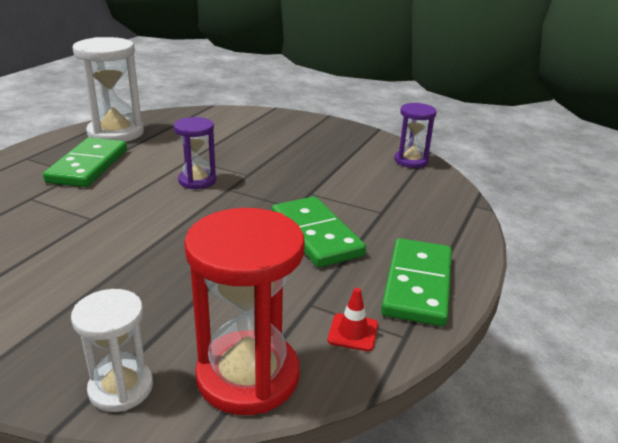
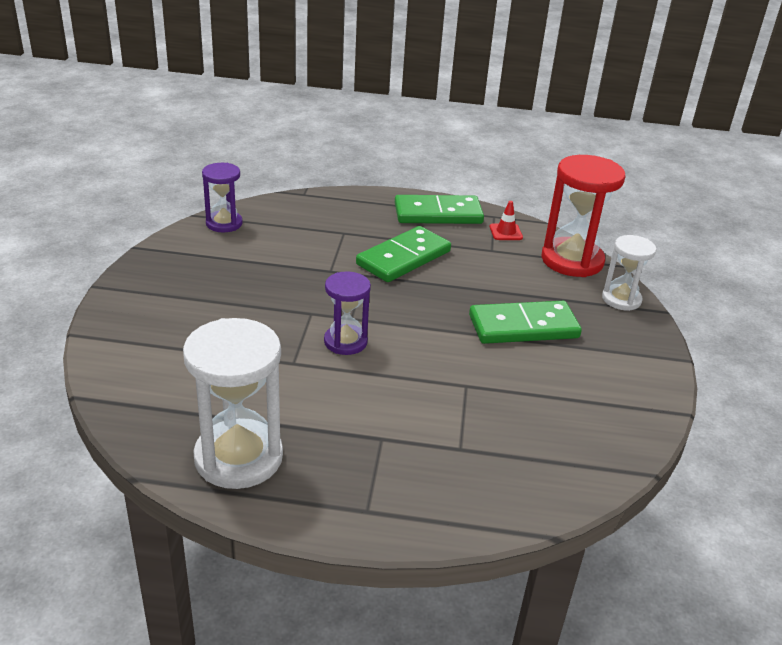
camera: 110 degrees left, 5 degrees up
green domino [43,137,127,187] -> green domino moved to [469,301,582,344]

